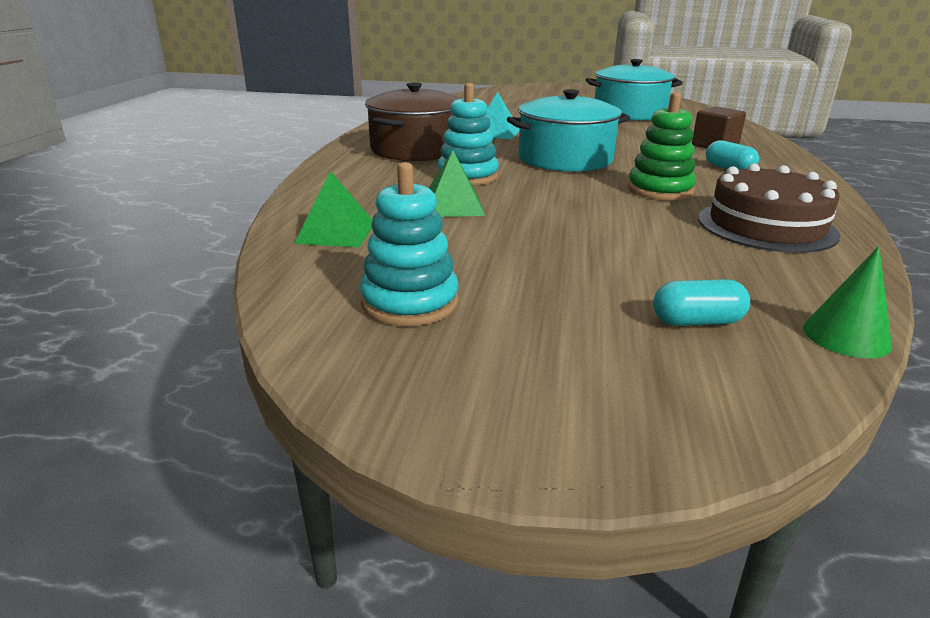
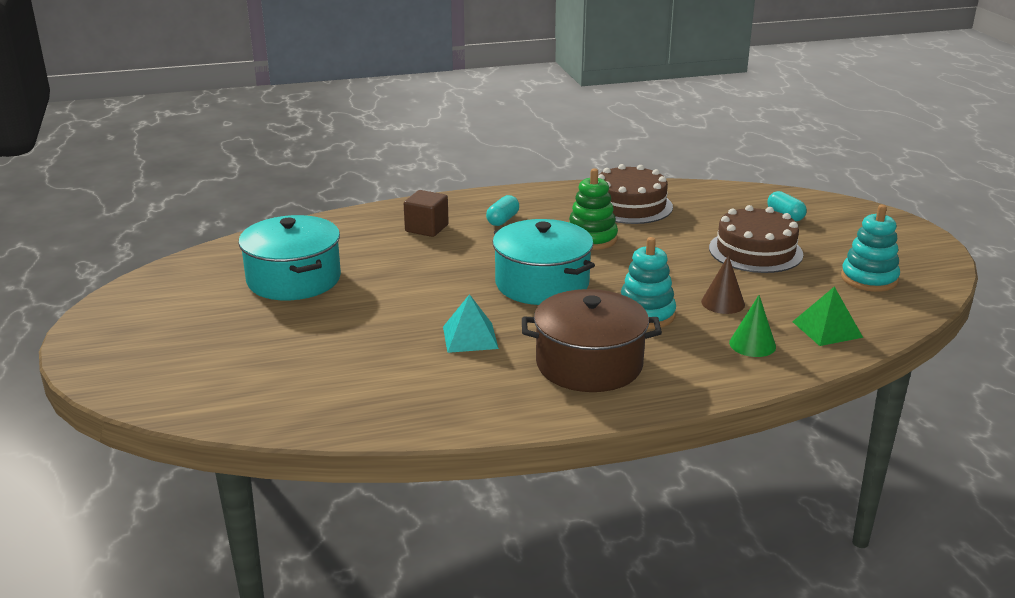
camera: 115 degrees left, 0 degrees up
green pyramid [429,150,485,217] -> brown cone [701,255,745,314]
green cone [803,246,892,358] -> green cone moved to [729,295,776,357]
none -> brown cake [709,205,803,273]

